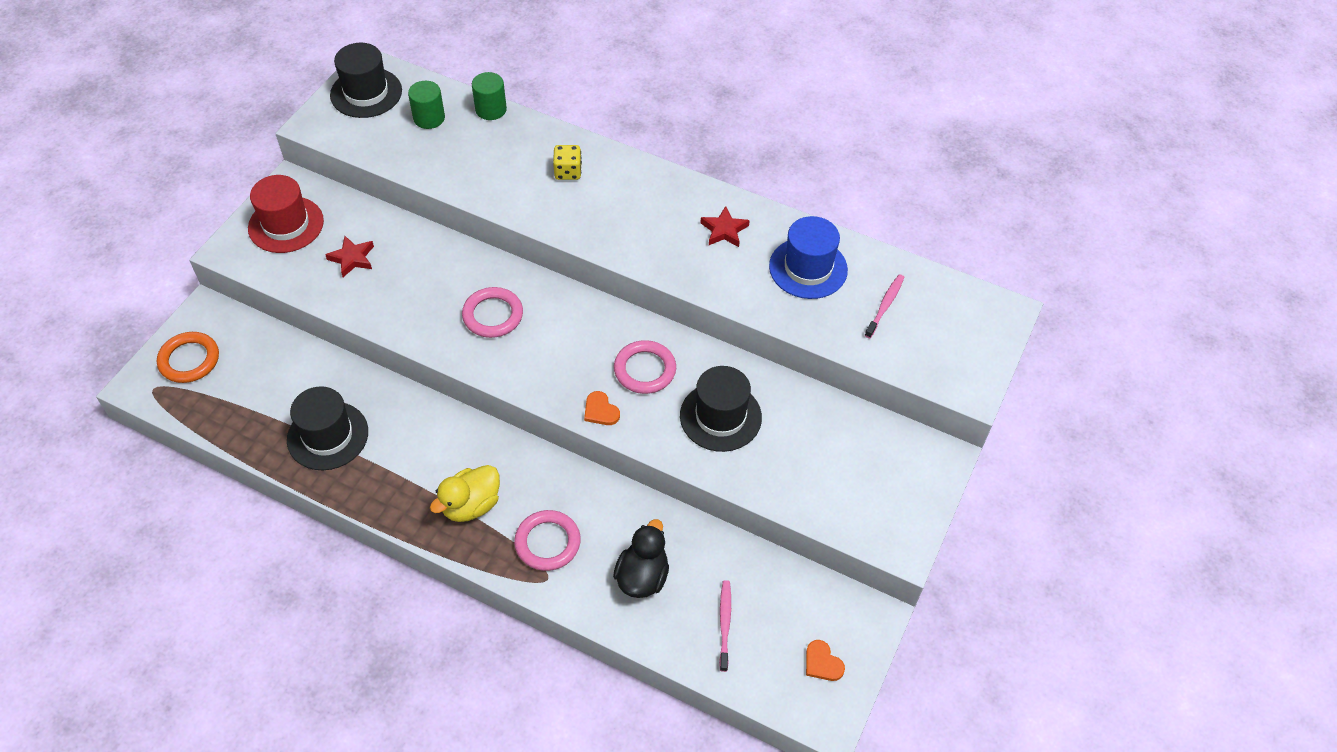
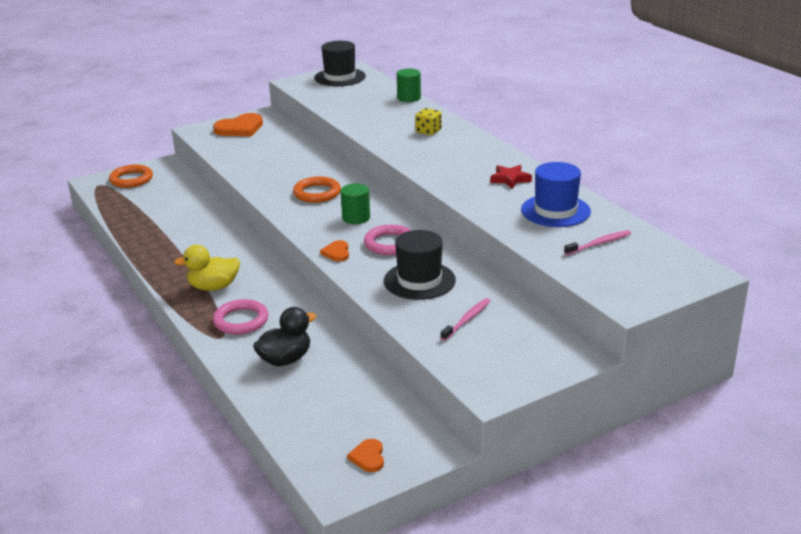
camera: 35 degrees right, 25 degrees down
red hat [248,175,324,253] -> orange heart [213,113,263,136]
black hat [287,386,368,470] -> none
red star [325,236,374,277] -> none
green cylinder [408,81,445,129] -> green cylinder moved to [340,183,370,224]
pink ring [462,287,523,338] -> orange ring [293,176,341,203]
pink toothbrush [719,580,731,672] -> pink toothbrush moved to [441,298,491,341]

